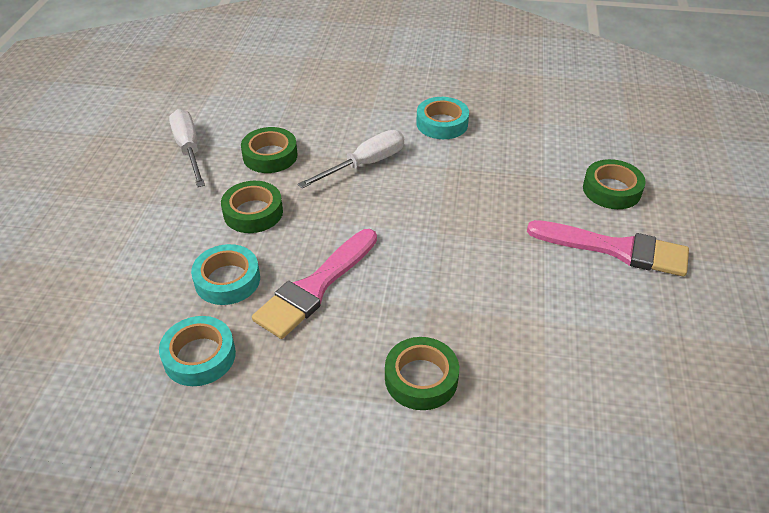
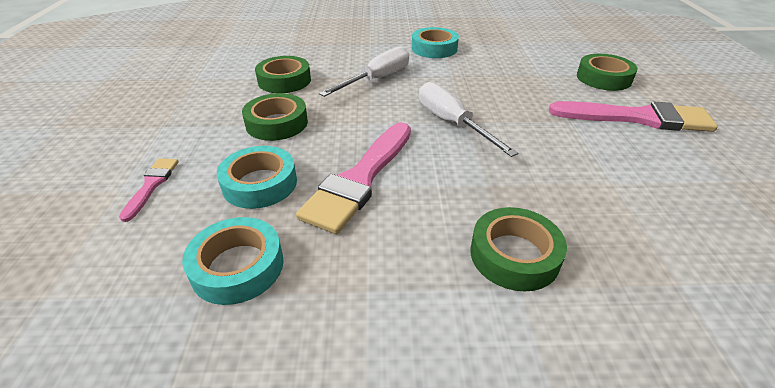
camera: 10 degrees left, 5 degrees down
white screwdriver [169,109,205,187] -> white screwdriver moved to [419,82,518,157]
none -> pink brush [119,158,179,222]

